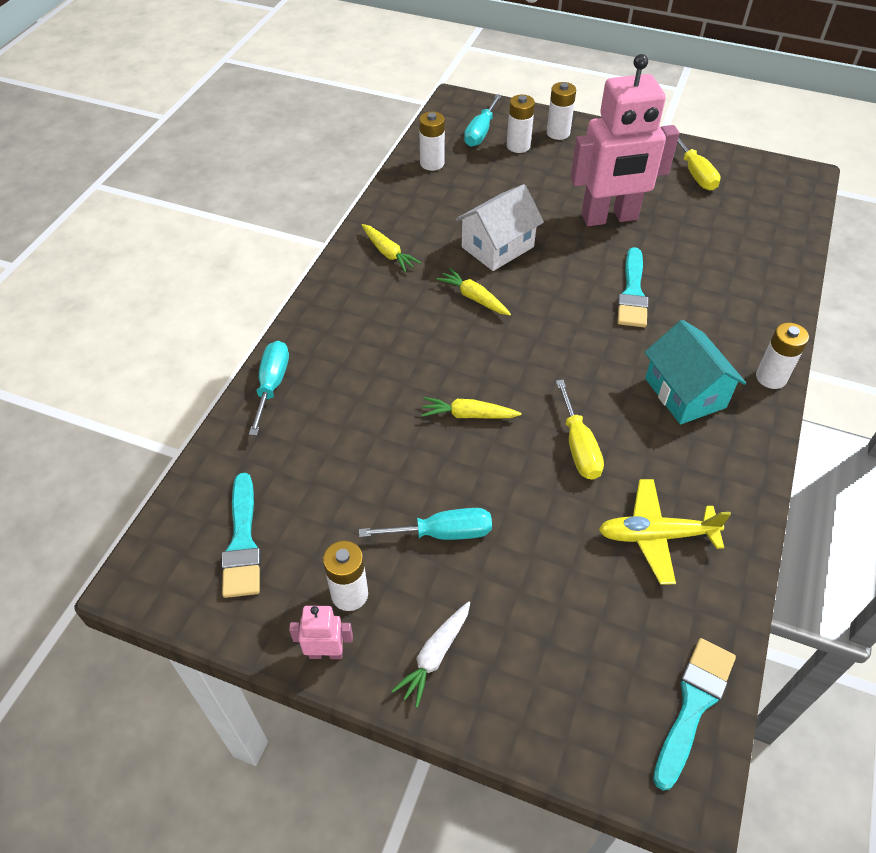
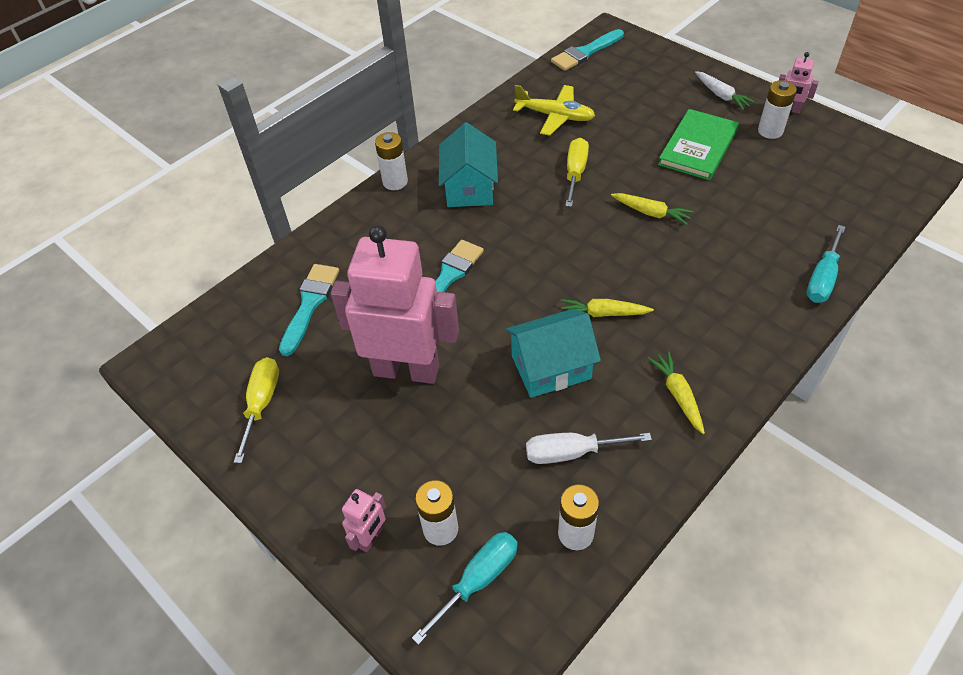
camera: 155 degrees left, 0 degrees up
turquoise brush [222,473,261,598] -> turquoise brush moved to [279,264,339,356]
turquoise screwdriver [359,508,492,540] -> green book [658,109,739,180]
white carrot [392,601,470,708] -> white carrot turned 90 degrees clockwise [695,71,756,110]
yellow carrot [436,268,511,315] -> yellow carrot turned 120 degrees clockwise [561,299,654,317]
white house [456,184,544,271] -> turquoise house [505,309,601,398]
white battery [547,82,576,140] -> pink robot [342,489,386,552]
none -> white screwdriver [526,433,652,464]

